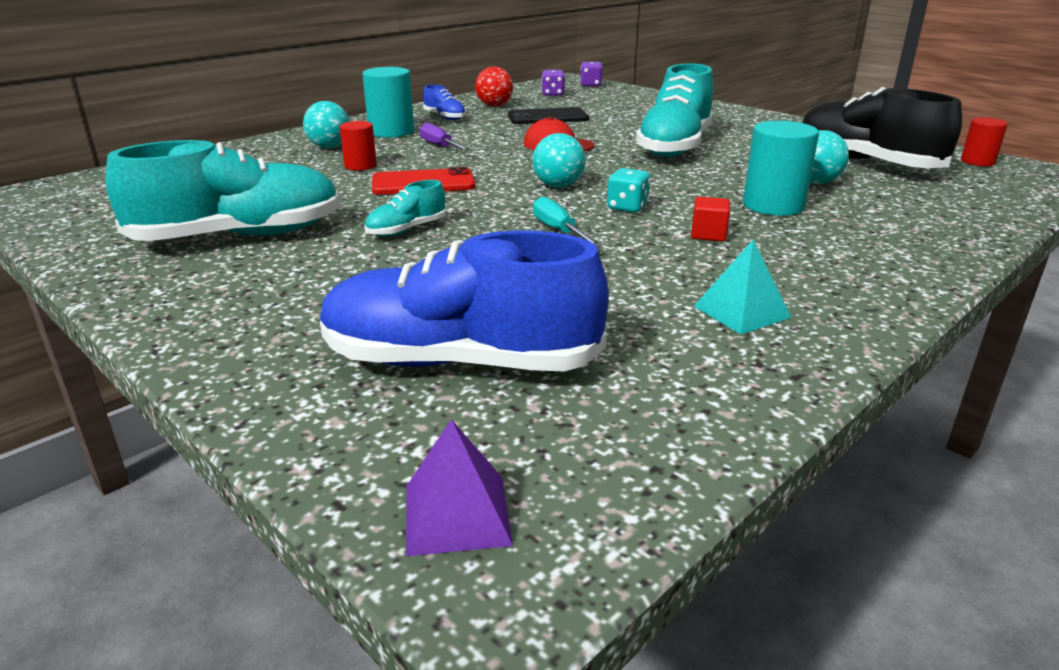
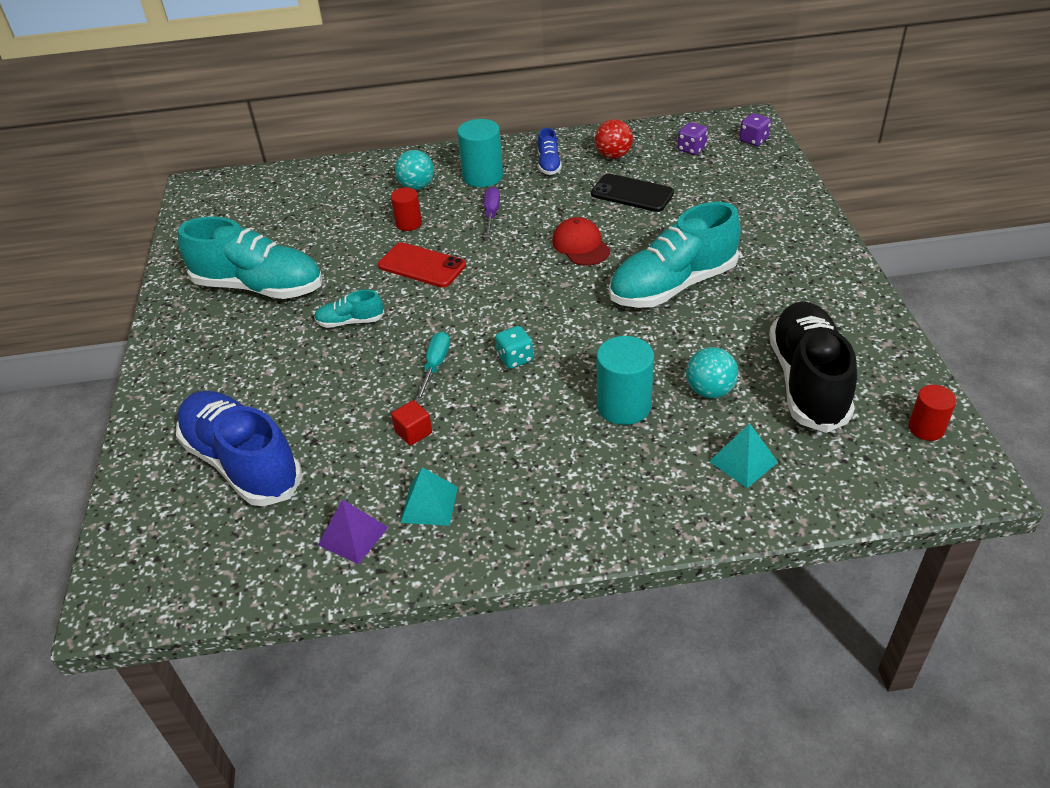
camera: 40 degrees right, 15 degrees up
purple pyramid [406,419,513,556] -> purple pyramid moved to [318,499,388,564]
turquoise ball [533,133,586,188] -> none
red cube [691,197,730,241] -> red cube moved to [391,400,432,446]
none -> turquoise pyramid [709,423,778,488]

